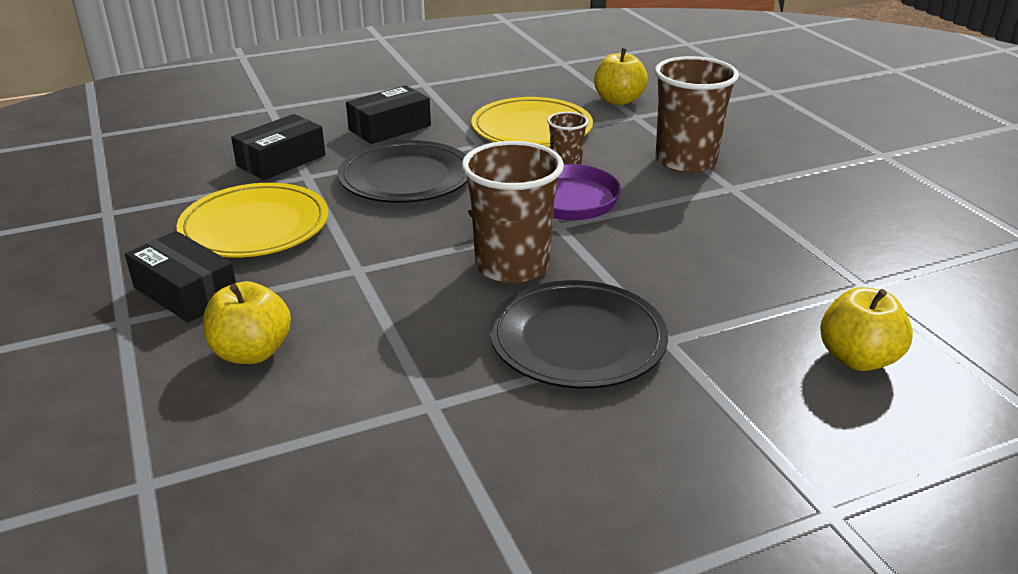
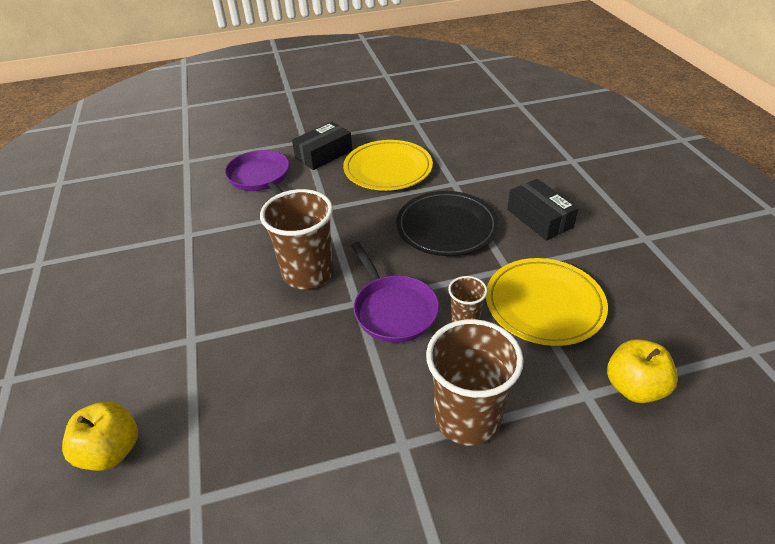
camera: 100 degrees right, 10 degrees up
yellow apple [203,281,291,364] -> purple pan [225,150,289,195]
black box [231,114,326,180] -> none
black plate [490,280,668,389] -> none

